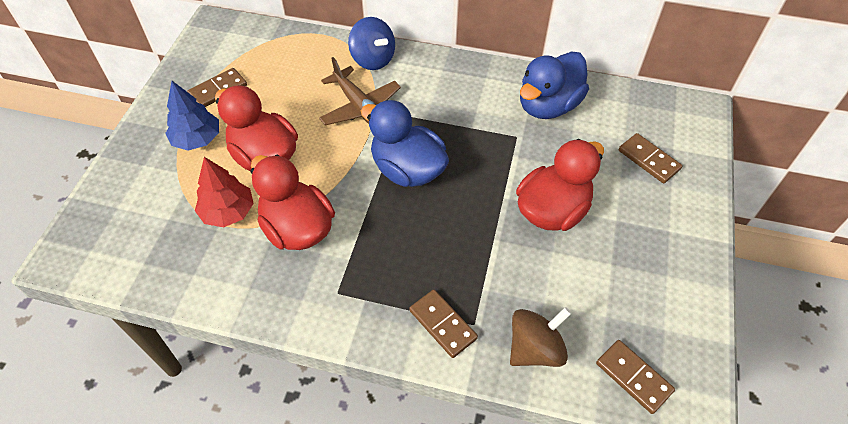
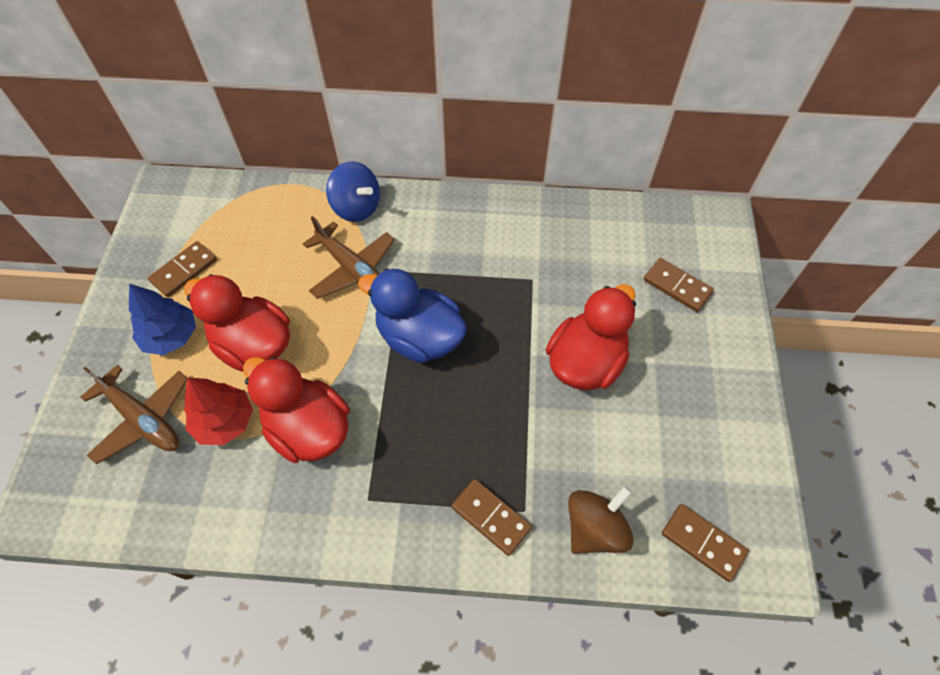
camera: 10 degrees left, 5 degrees up
blue duck [520,51,589,119] -> none
none -> brown plane [81,365,187,464]

